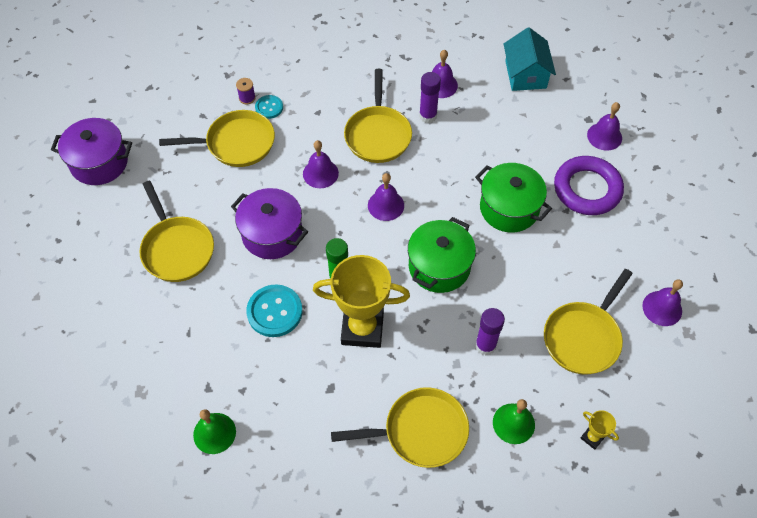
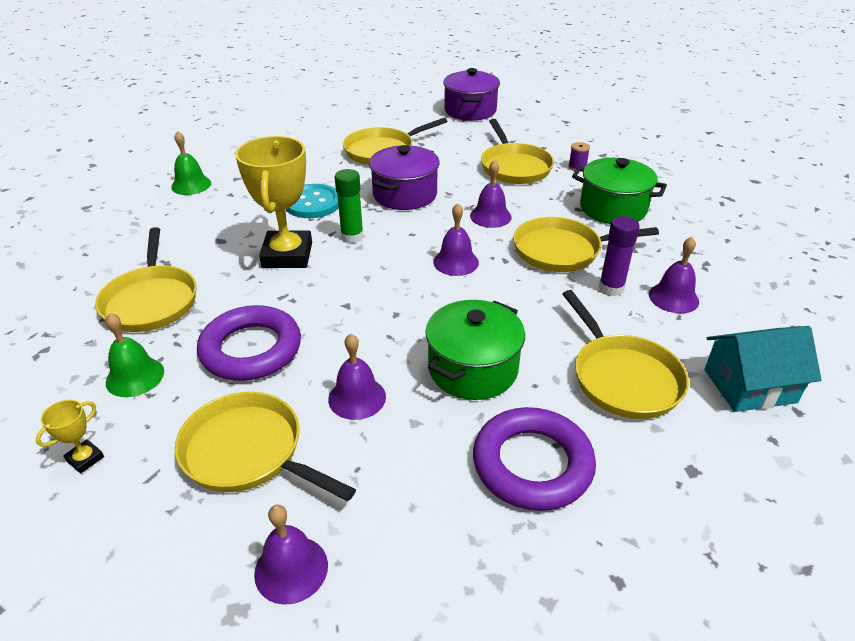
camera: 85 degrees right, 20 degrees down
turquoise button [255,95,283,119] -> none
green pot [408,217,476,293] -> green pot moved to [572,158,667,224]
purple glue stick [475,308,505,355] -> purple ring [197,305,301,381]
purple bell [587,102,622,151] -> purple bell moved to [328,334,386,420]
none -> yellow pan [563,290,689,419]

